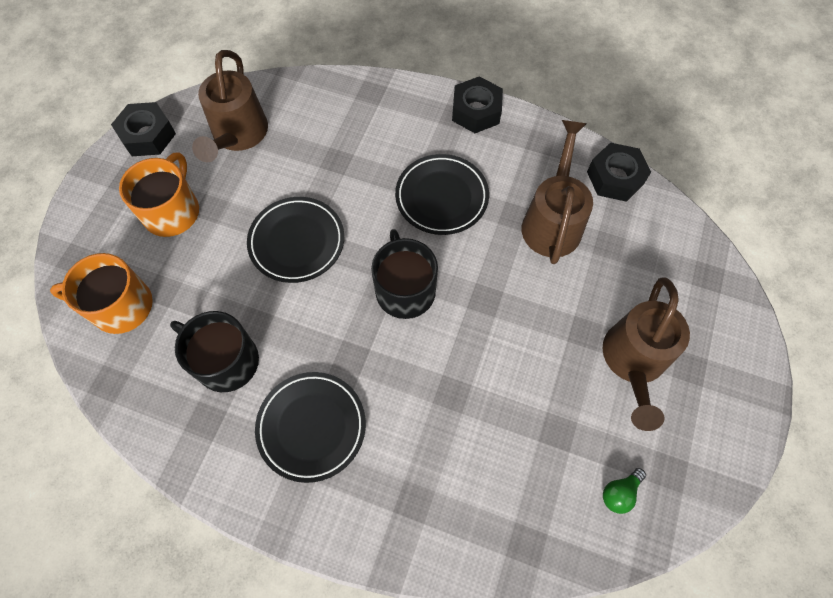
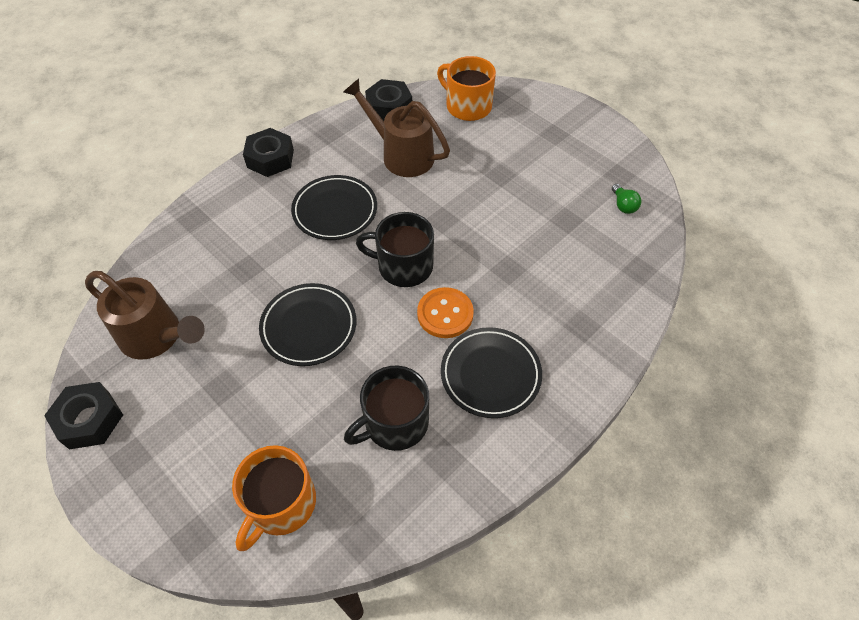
camera: 65 degrees left, 10 degrees down
orange mug [119,152,199,237] -> orange mug moved to [437,56,496,121]
brown watering can [603,277,690,431] -> none
none -> orange button [417,287,474,338]

